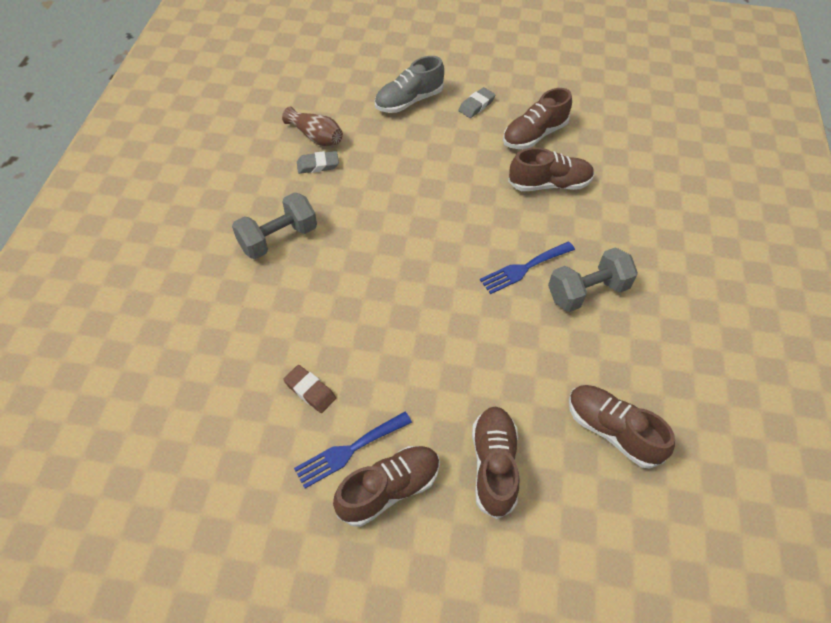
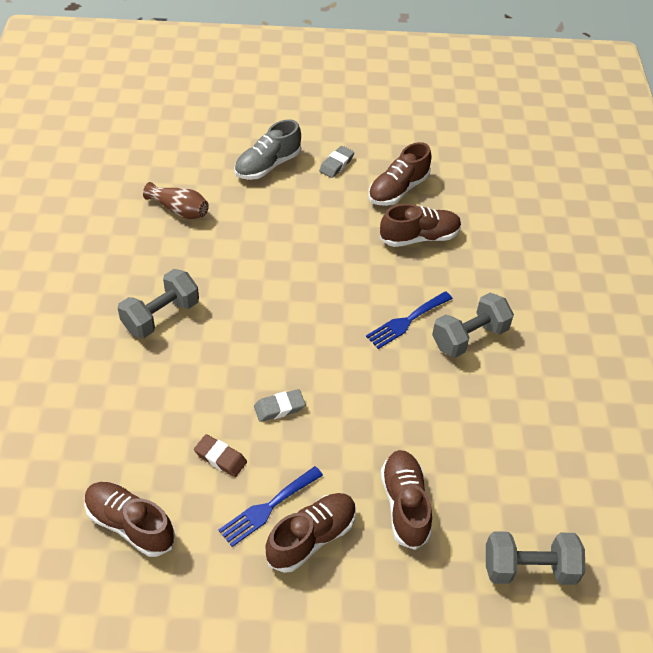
camera: 10 degrees left, 5 degrees down
grey eraser [297,151,339,174] -> grey eraser moved to [254,389,306,422]
brown shoe [569,385,675,469] -> brown shoe moved to [84,482,175,557]
none -> grey dumbbell [486,531,585,585]

